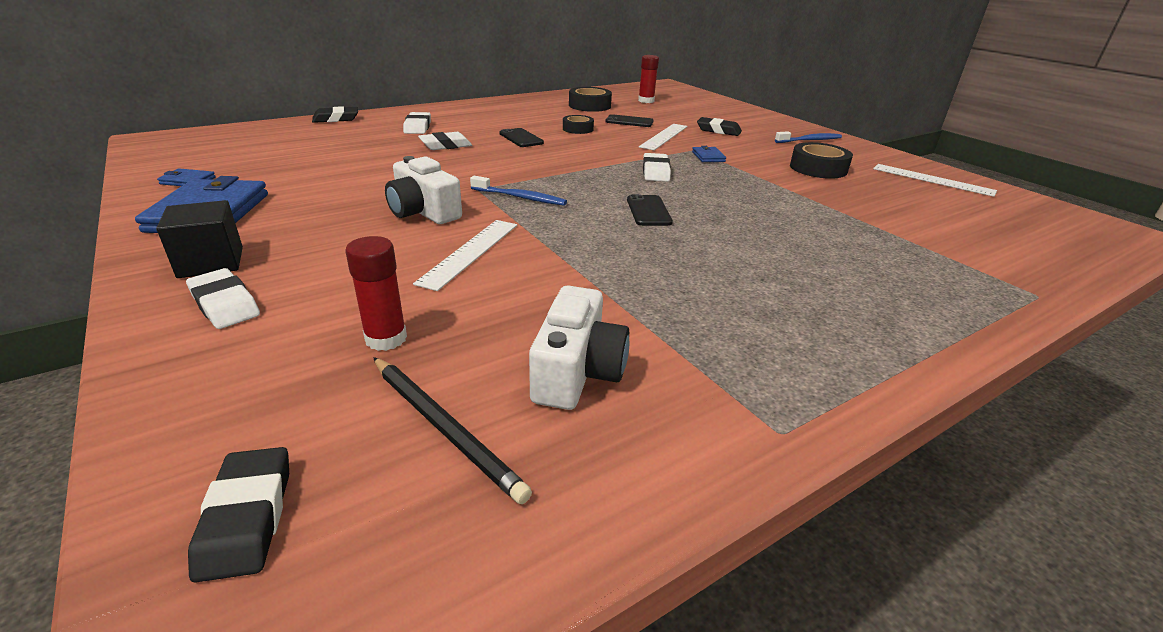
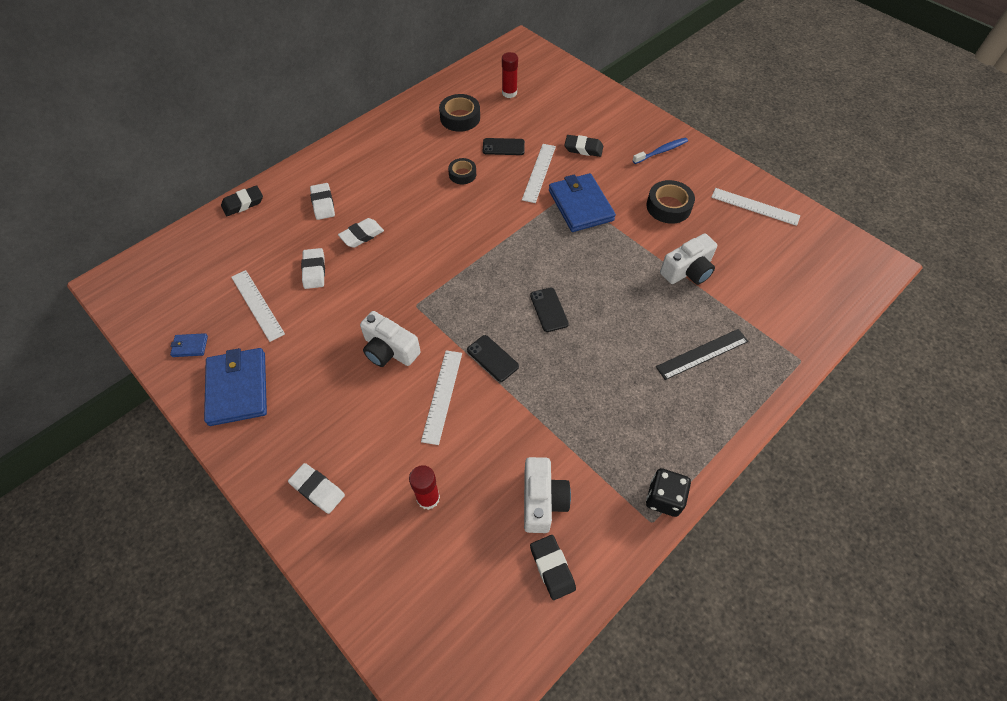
camera: 10 degrees left, 25 degrees up
black cube [156,200,243,278] -> none
black eraser [188,447,289,583] -> black eraser moved to [530,535,576,600]
black pencil [373,357,532,504] -> none
blue toothbrush [470,176,567,206] -> none
black phone [500,128,544,147] -> black phone moved to [467,335,519,382]
white eraser [643,153,671,182] -> white eraser moved to [301,248,325,289]
blue wallet [692,146,726,162] -> blue wallet [549,173,616,232], size x2.27
none -> white ruler [231,270,285,342]
none -> black dice [646,468,691,517]
none -> black ruler [656,329,749,380]
none -> white camera [660,234,717,285]

